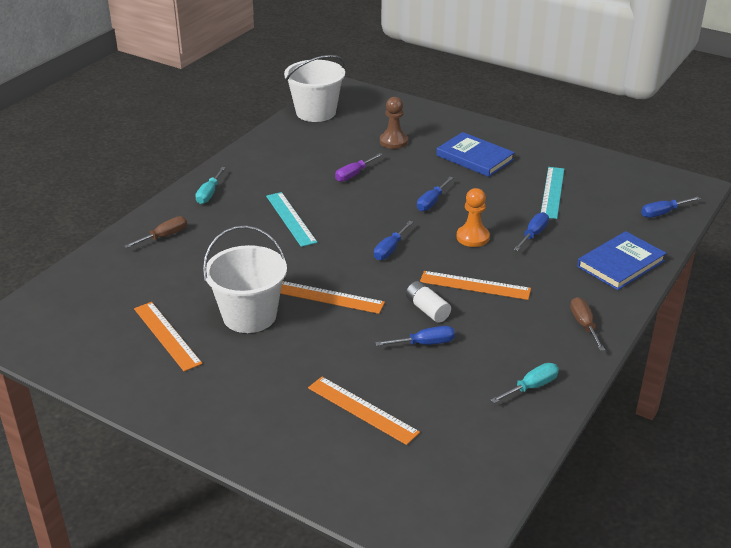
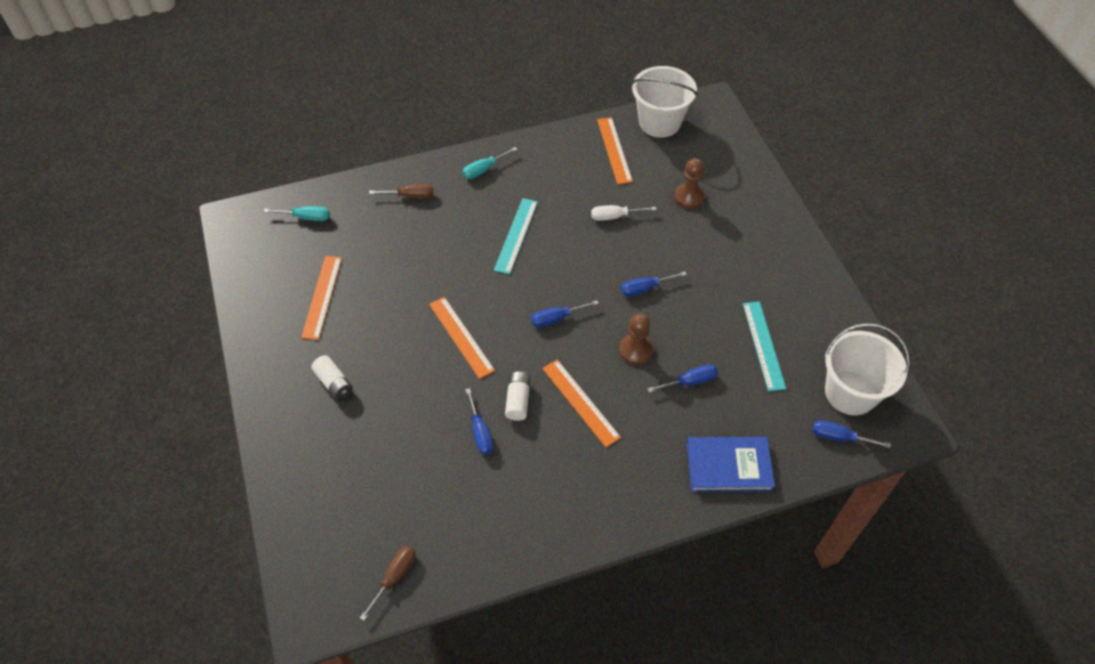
camera: 40 degrees right, 20 degrees up
white bucket [203,225,287,333] -> white bucket moved to [824,323,910,415]
orange ruler [308,377,420,445] -> orange ruler moved to [597,117,633,184]
purple screwdriver [335,153,383,182] -> white screwdriver [591,205,656,221]
blue screwdriver [375,326,455,346] -> blue screwdriver turned 45 degrees clockwise [465,388,493,455]
blue book [436,132,515,177] -> none
orange pawn [457,188,490,247] -> brown pawn [619,313,653,365]
turquoise screwdriver [490,363,559,403] -> turquoise screwdriver moved to [264,206,330,221]
turquoise ruler [541,167,564,219] -> turquoise ruler turned 60 degrees counterclockwise [743,302,786,391]
brown screwdriver [570,297,605,351] -> brown screwdriver moved to [360,546,415,621]
none -> white battery [311,355,353,400]

